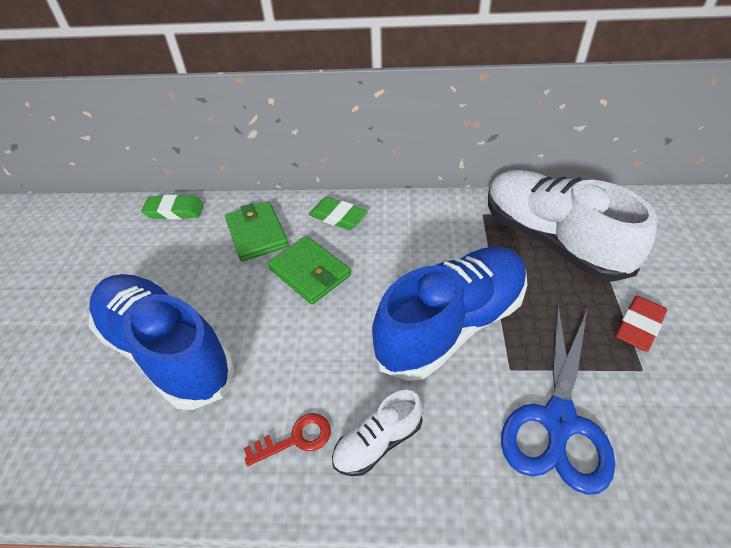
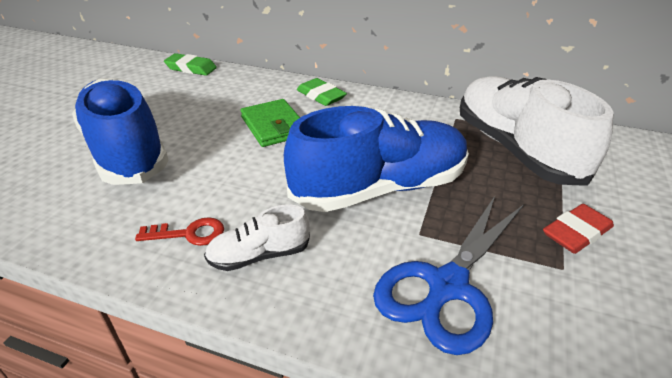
camera: 15 degrees right, 10 degrees down
green wallet [225,201,289,262] -> none

